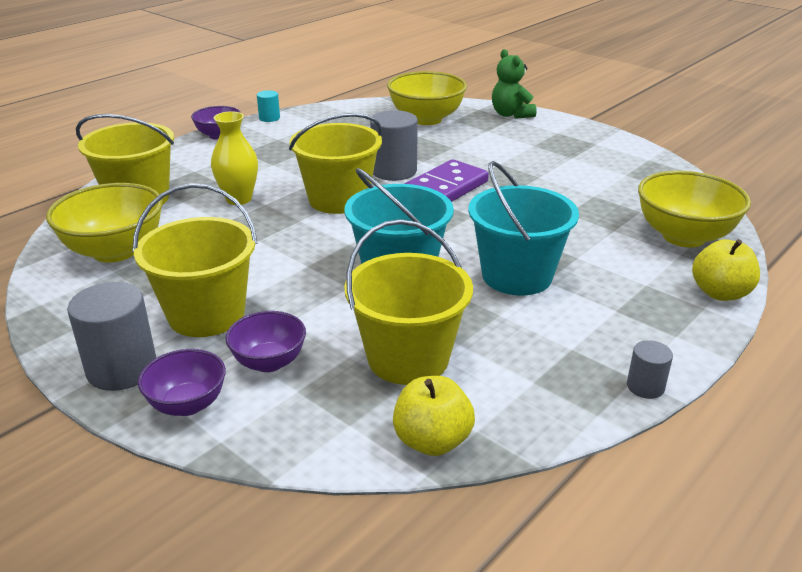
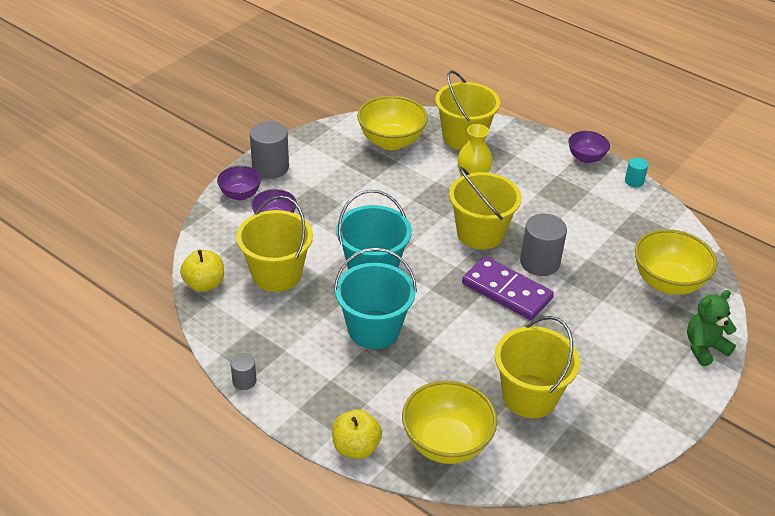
camera: 85 degrees right, 10 degrees up
yellow bucket [132,183,258,337] -> yellow bucket moved to [495,316,580,418]

